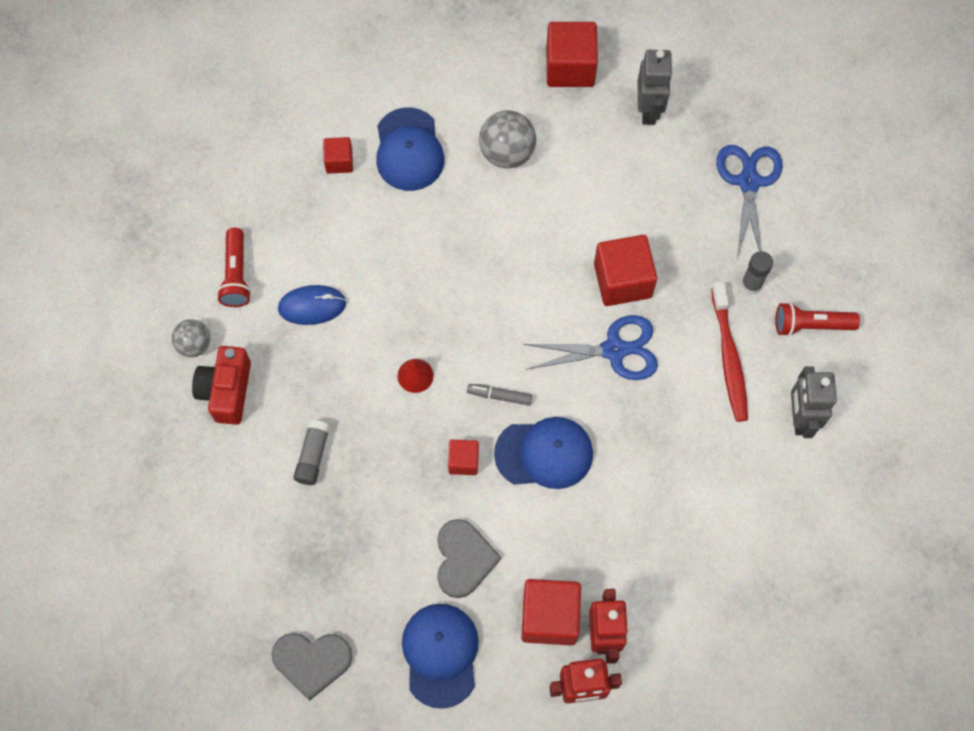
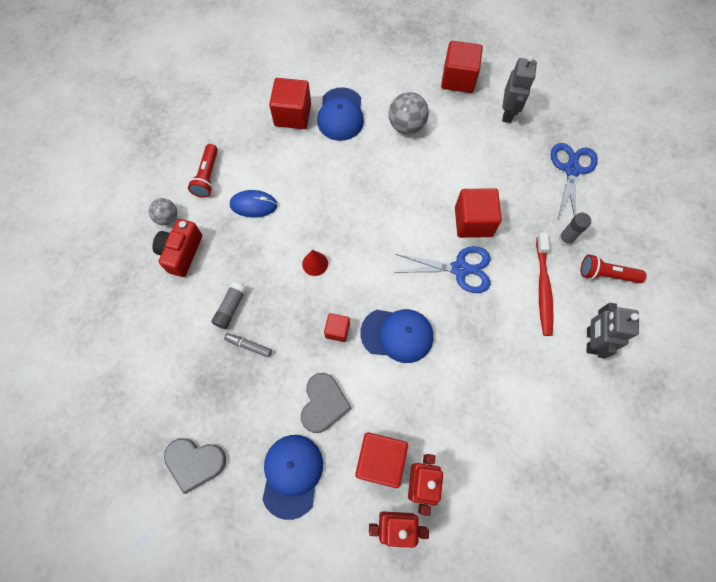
camera: 10 degrees right, 0 degrees up
red cube [323,137,353,174] -> red cube [269,78,311,129], size x1.83
grey marker [467,384,532,406] -> grey marker moved to [224,333,272,358]

